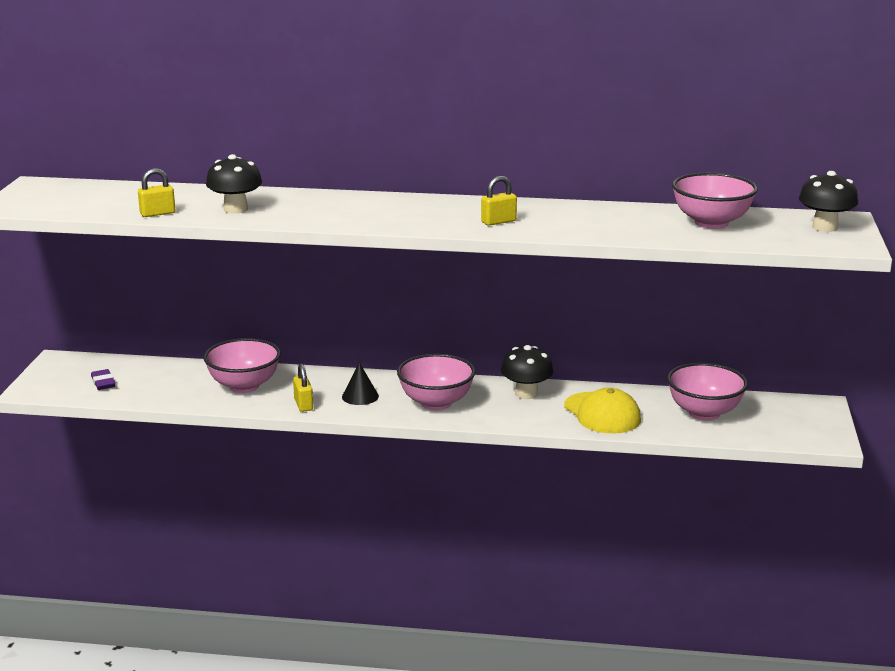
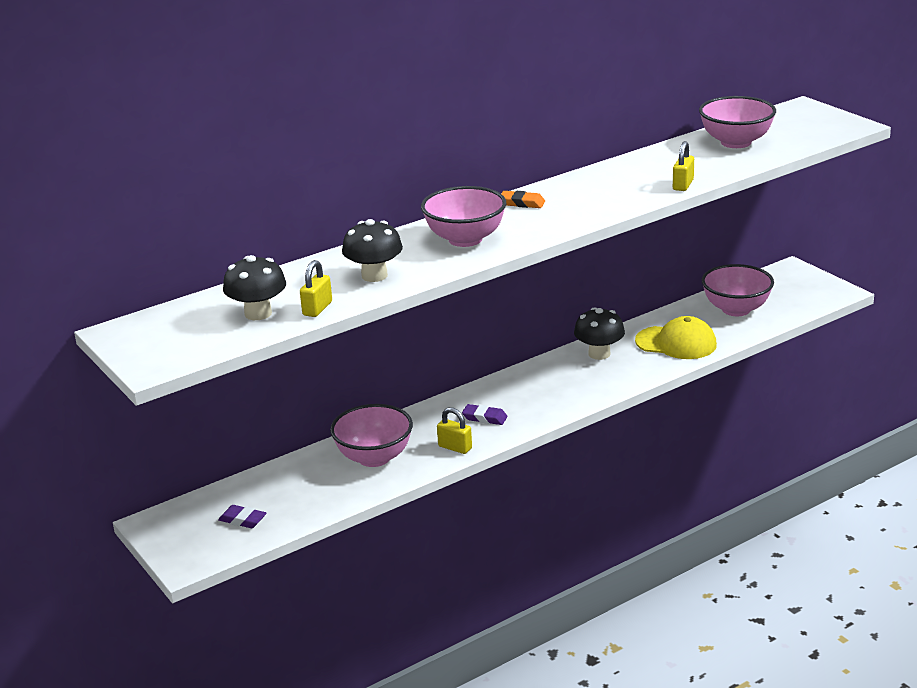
camera: 40 degrees left, 5 degrees up
black cone [342,362,379,405] -> purple eraser [462,404,508,425]
pink bowl [397,354,475,410] -> pink bowl moved to [421,186,506,247]
yellow padlock [481,176,517,226] -> yellow padlock moved to [673,141,694,191]
black mushroom [799,171,858,232] -> black mushroom moved to [223,255,286,320]
none -> orange eraser [501,191,545,208]

